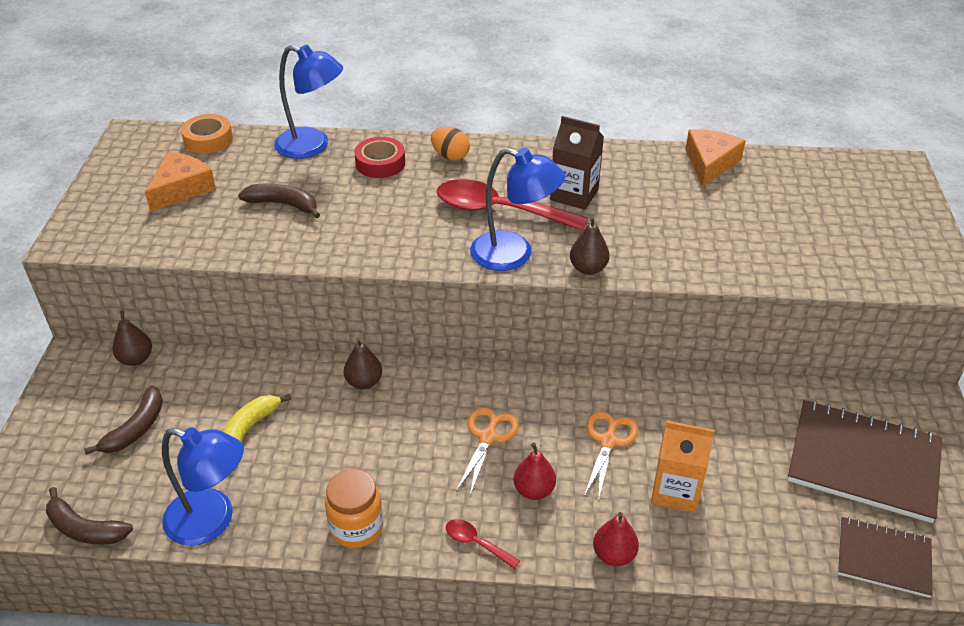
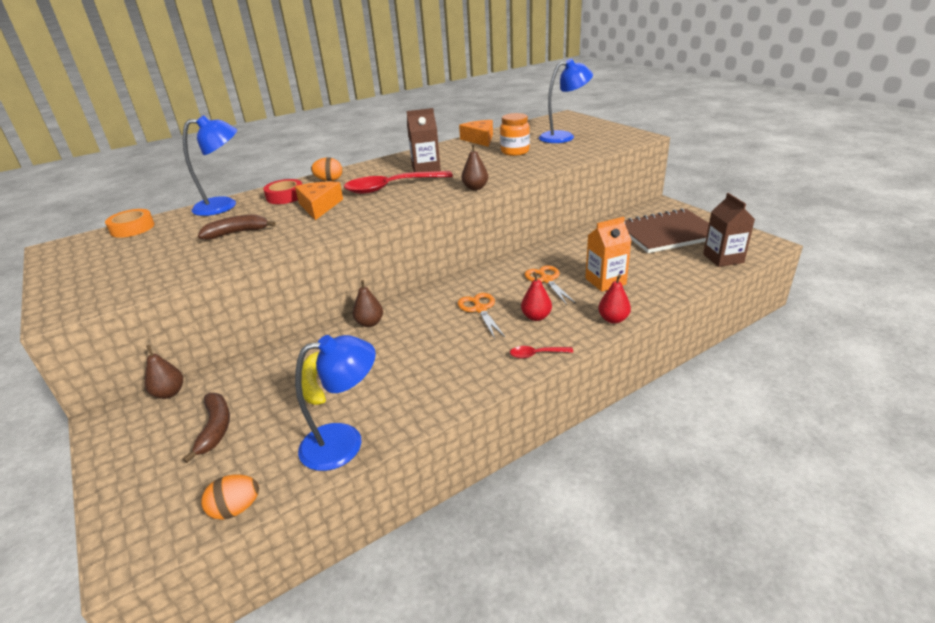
camera: 35 degrees left, 10 degrees down
brown banana [46,487,133,545] -> orange egg [201,474,259,520]
orange cheese [145,152,216,212] -> orange cheese moved to [295,182,343,220]
orange jar [325,469,383,548] -> orange jar moved to [500,113,530,156]
blue lamp [470,148,565,271] -> blue lamp moved to [539,59,593,143]
brown notebook [838,517,933,598] -> brown carton [703,193,755,267]

